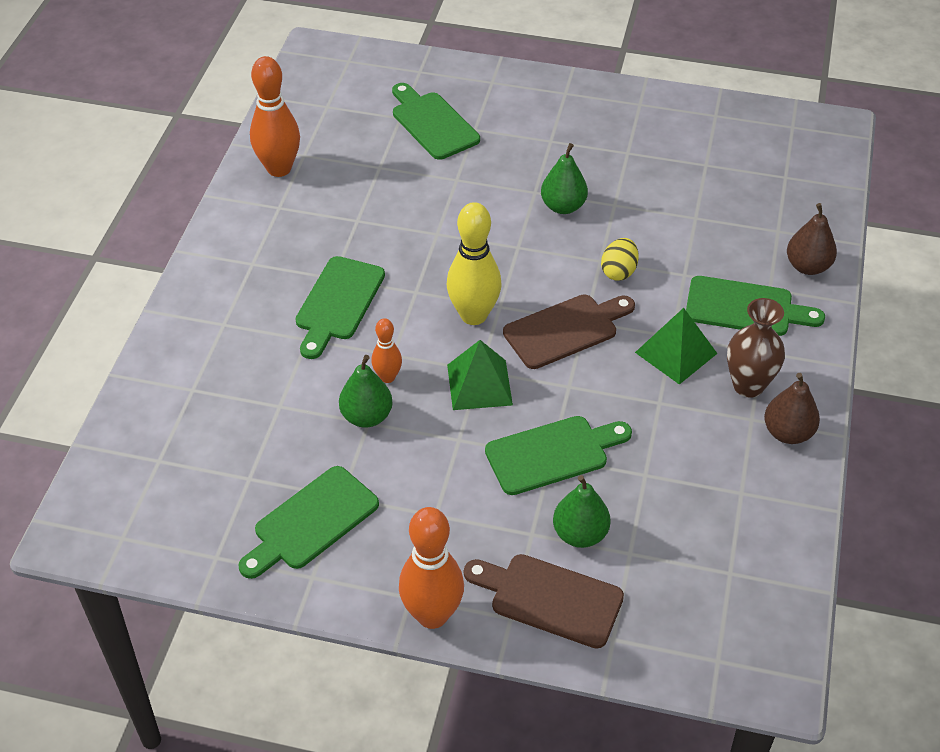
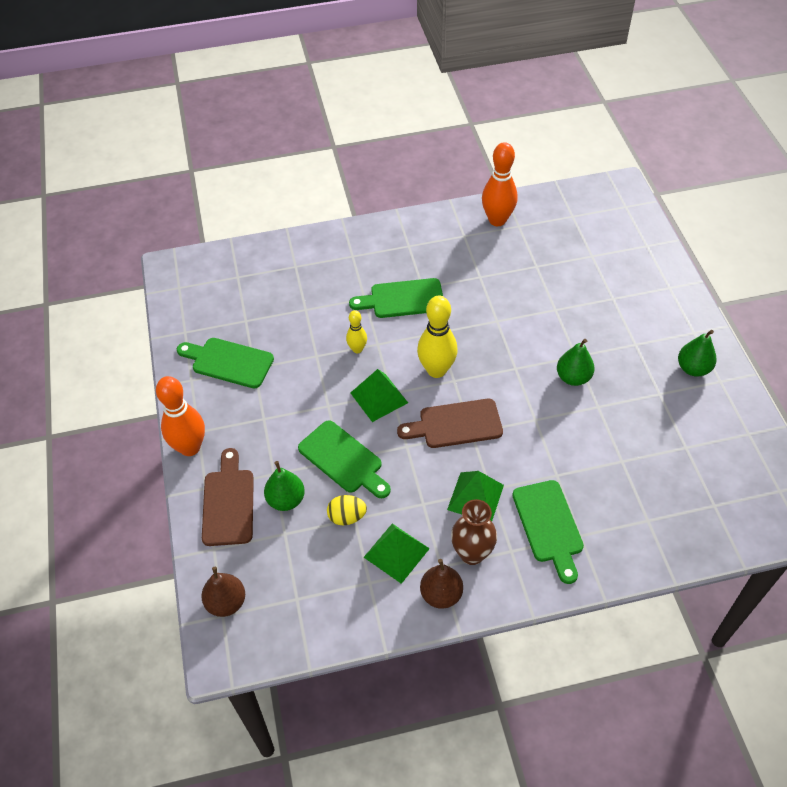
camera: 65 degrees right, 5 degrees up
green pear [339,355,393,427] -> green pear moved to [678,330,717,377]
orange bowling pin [371,318,402,383] -> yellow bowling pin [346,310,367,353]
green cutting board [392,83,480,160] -> none
brown cutting board [503,294,635,369] -> brown cutting board turned 135 degrees clockwise [397,399,503,448]
yellow egg [601,238,639,281] -> yellow egg moved to [327,495,367,526]
brown pear [787,203,837,275] -> brown pear moved to [201,567,245,617]
none -> green pyramid [364,524,430,584]

